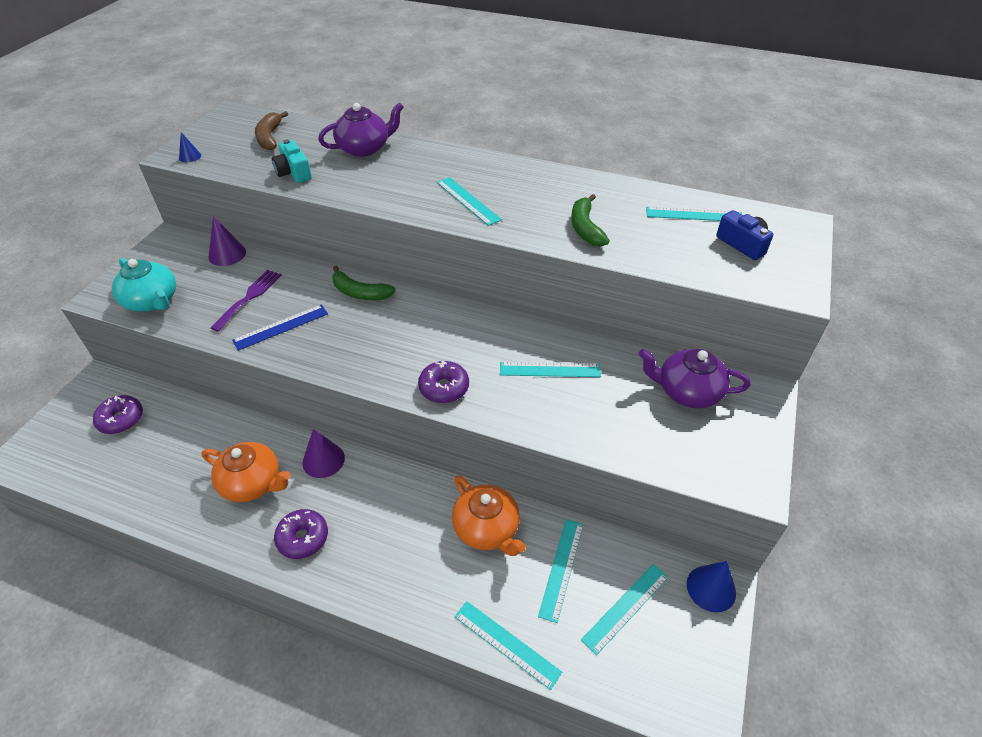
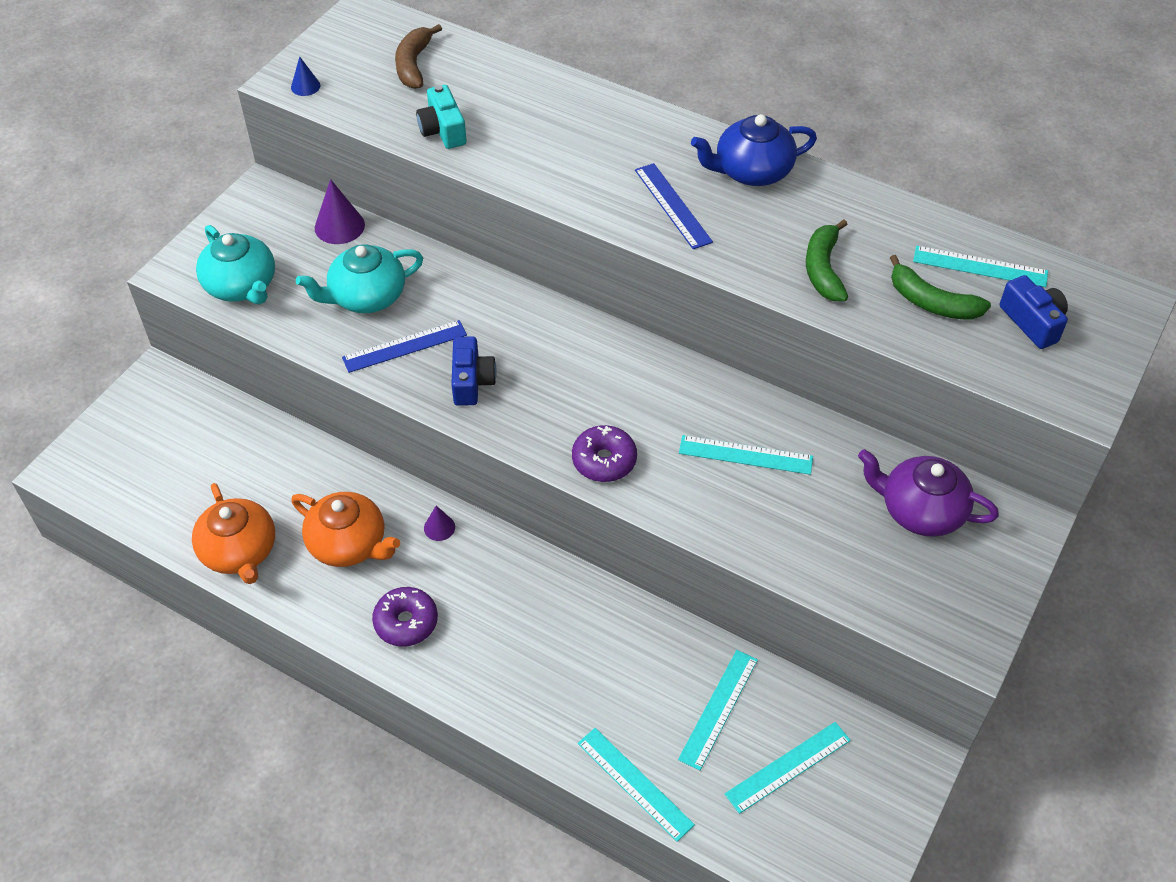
camera: 10 degrees right, 5 degrees up
purple donut [93,395,143,434] -> none
purple fork [211,270,282,332] -> turquoise teapot [296,244,423,313]
purple cone [303,429,345,478] -> purple cone [424,506,455,541], size x0.58
purple teapot [318,102,404,157] -> none
green banana [332,266,396,300] -> green banana moved to [890,255,991,320]
turquoise ruler [437,177,502,226] -> blue ruler [635,163,713,249]
orange teapot [452,475,526,556] -> orange teapot moved to [192,483,275,584]
blue cone [687,561,736,613] -> none
none -> blue camera [451,336,497,406]
none -> blue teapot [691,114,817,186]

